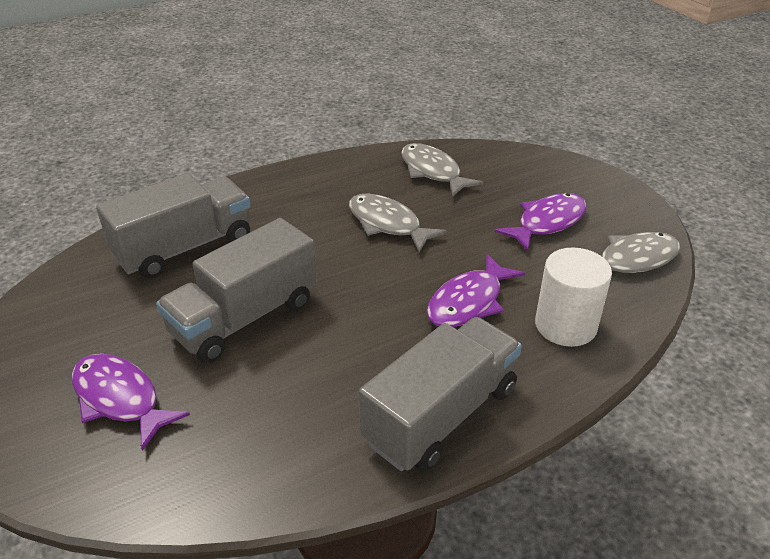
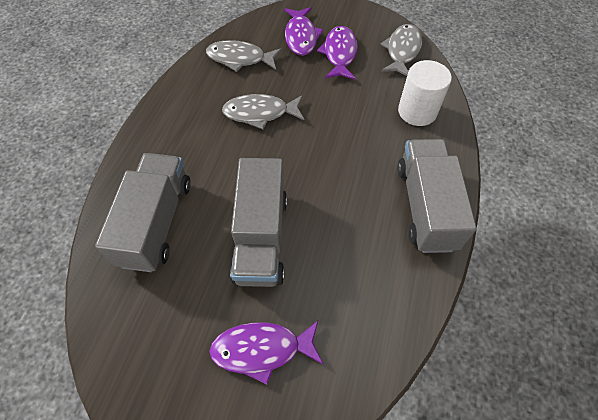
camera: 45 degrees left, 20 degrees up
purple fish [427,254,525,327] -> purple fish moved to [284,7,323,56]

